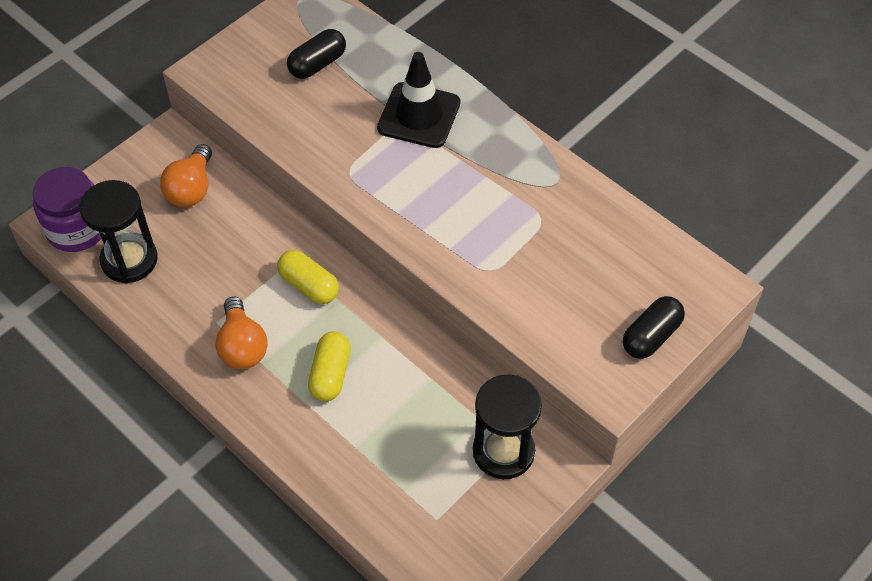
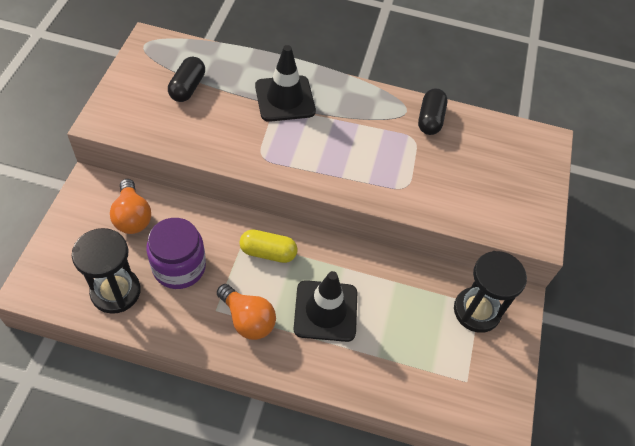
camera: 35 degrees left, 0 degrees up
purple jar [33,167,102,252] -> purple jar moved to [146,218,206,289]
yellow capsule [308,331,351,401] -> black traffic cone [294,271,357,342]
black capsule [623,296,685,359] -> black capsule moved to [418,88,448,135]

